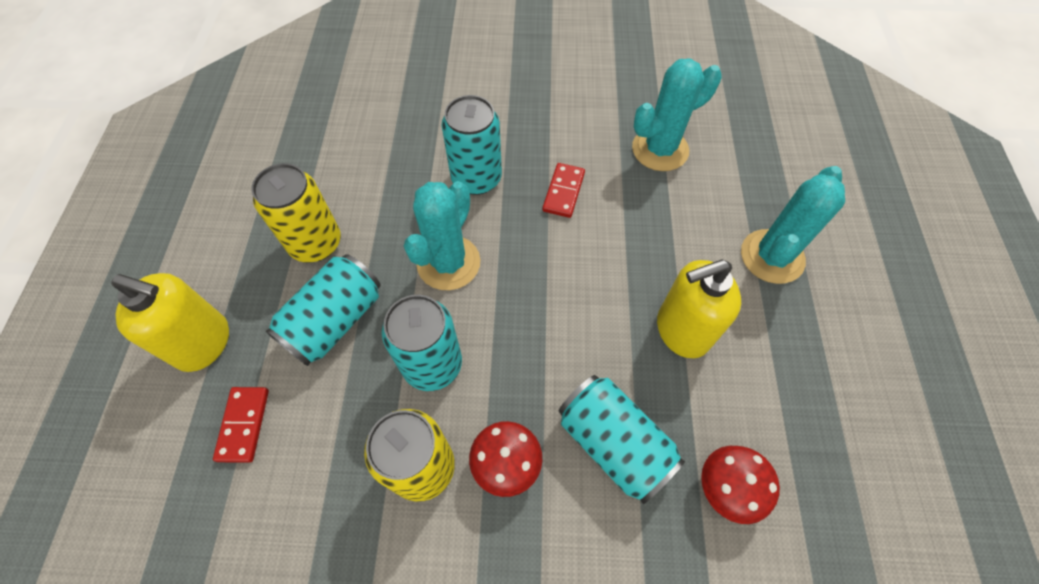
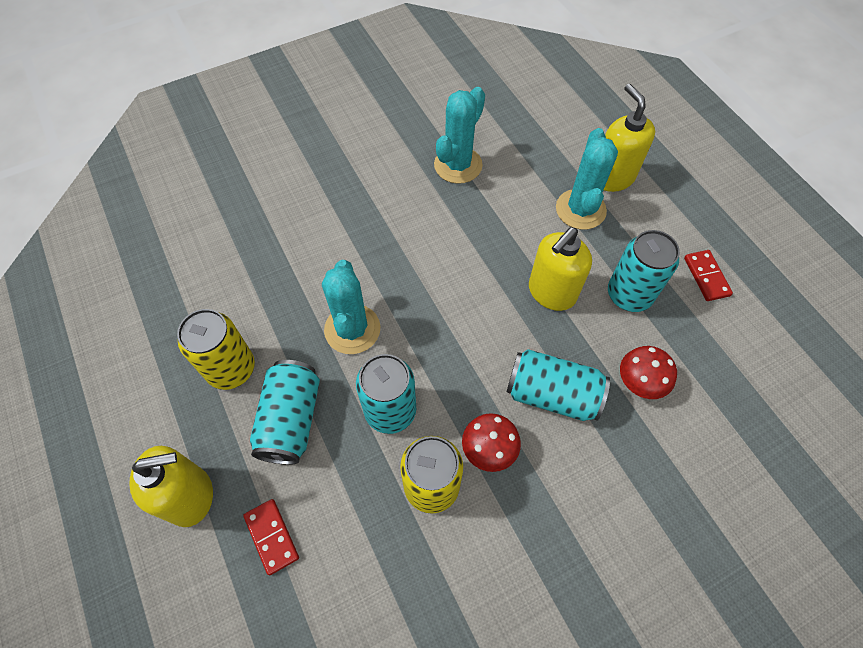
camera: 30 degrees left, 0 degrees up
turquoise can [442,95,502,195] -> turquoise can moved to [608,230,680,312]
red domino [543,163,585,218] -> red domino moved to [684,250,733,301]
none -> yellow soap dispenser [604,84,655,192]

